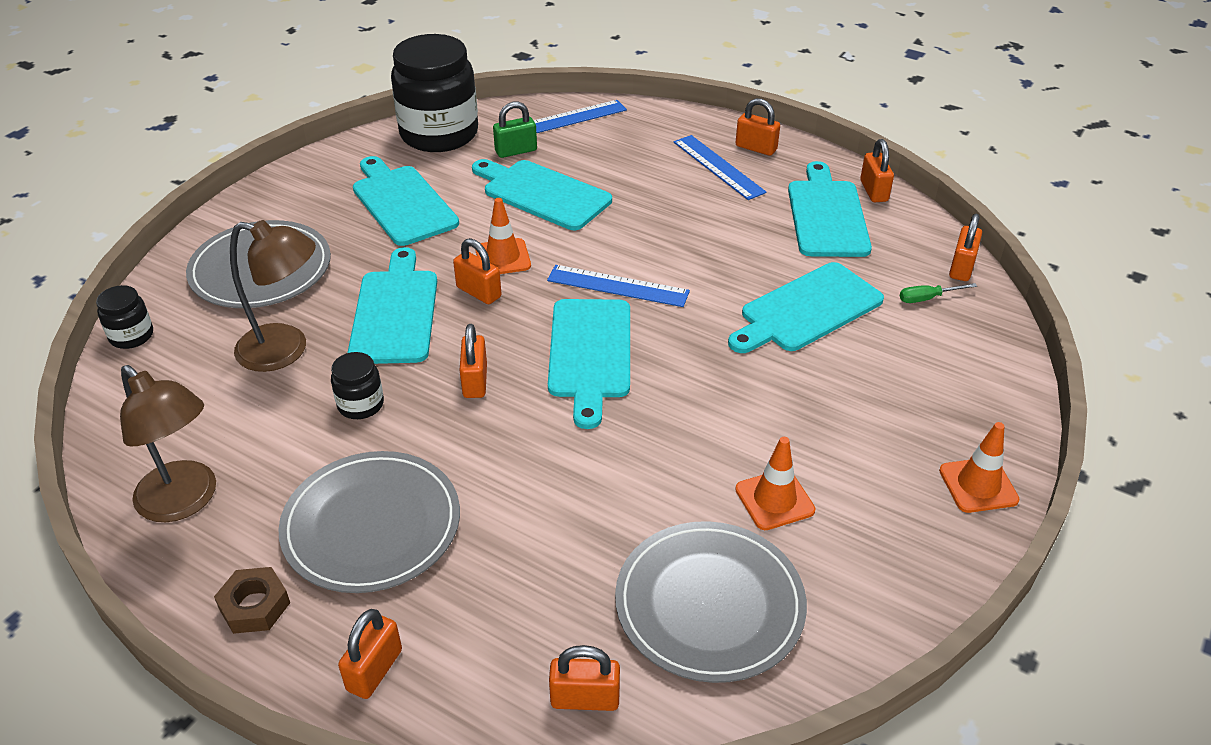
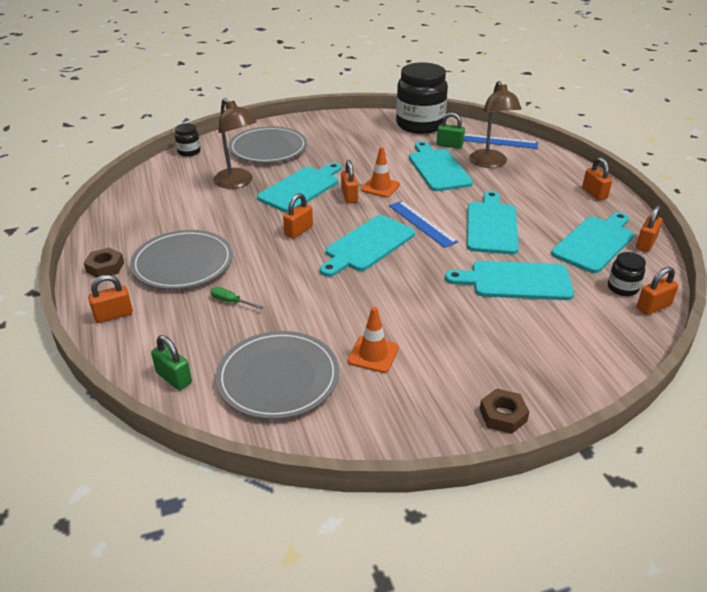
camera: 40 degrees right, 5 degrees down
brown lamp [120,365,216,522] -> brown lamp moved to [469,81,522,168]
black jar [331,352,384,419] -> black jar moved to [608,252,646,296]
turquoise cutting board [353,156,459,246] -> turquoise cutting board moved to [467,191,519,254]
orange padlock [549,645,620,711] -> green padlock [151,335,192,390]
blue ruler [674,135,767,200] -> none
green screwdriver [900,283,977,303] -> green screwdriver moved to [211,287,264,309]
orange traffic cone [939,422,1019,513] -> brown nut [480,389,530,434]

